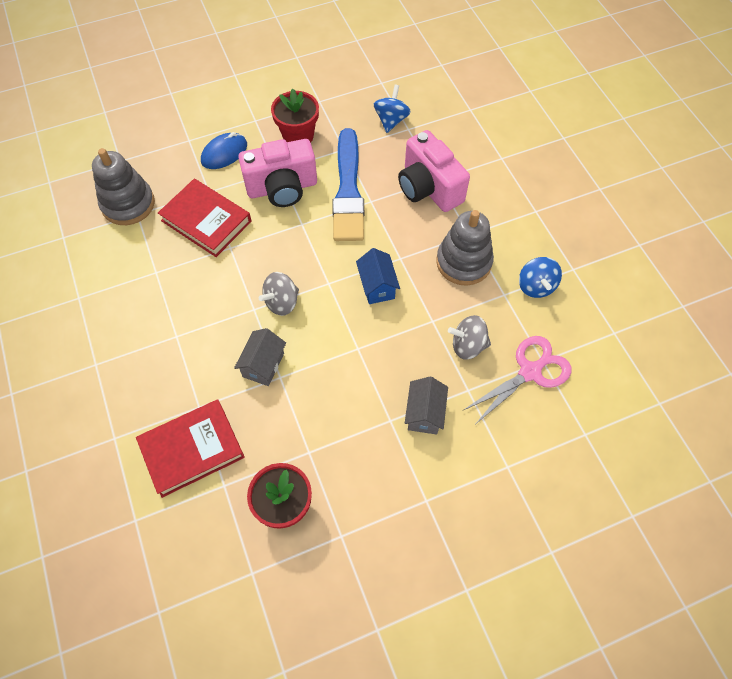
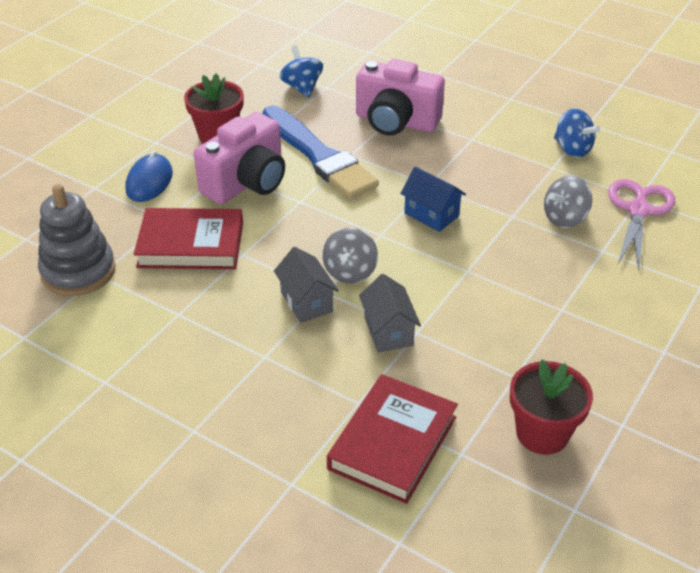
camera: 35 degrees left, 20 degrees down
grey house [405,377,448,435] -> grey house moved to [274,247,339,323]
grey stacking toy [436,210,494,286] -> none

